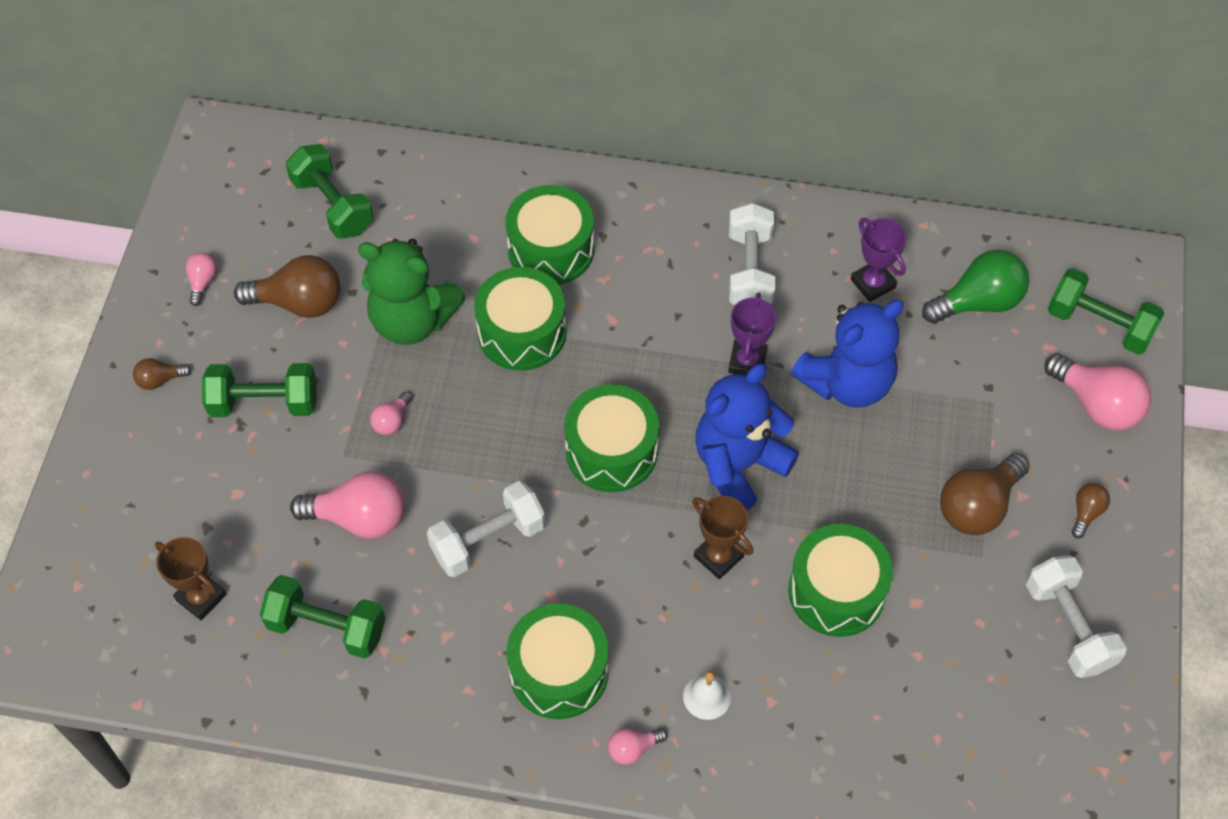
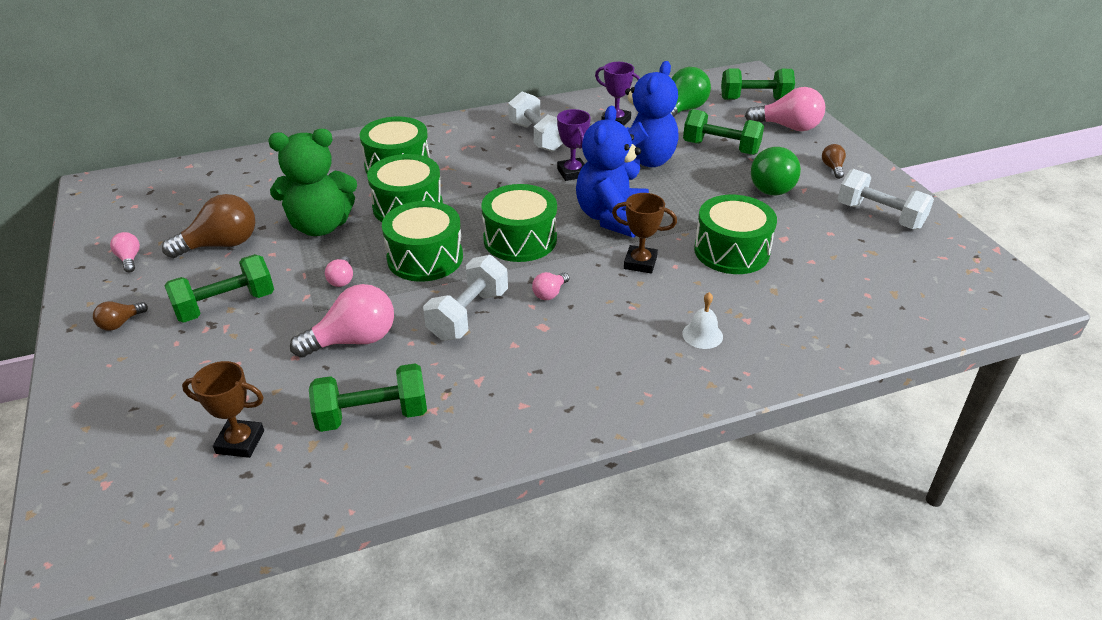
camera: 30 degrees left, 20 degrees down
green dumbbell [285,144,374,239] -> green dumbbell moved to [683,109,764,155]
green drum [506,603,609,719] -> green drum moved to [382,201,463,282]
pink light bulb [608,728,667,765] -> pink light bulb moved to [532,272,569,300]
brown light bulb [940,453,1030,535] -> green light bulb [751,147,801,195]

